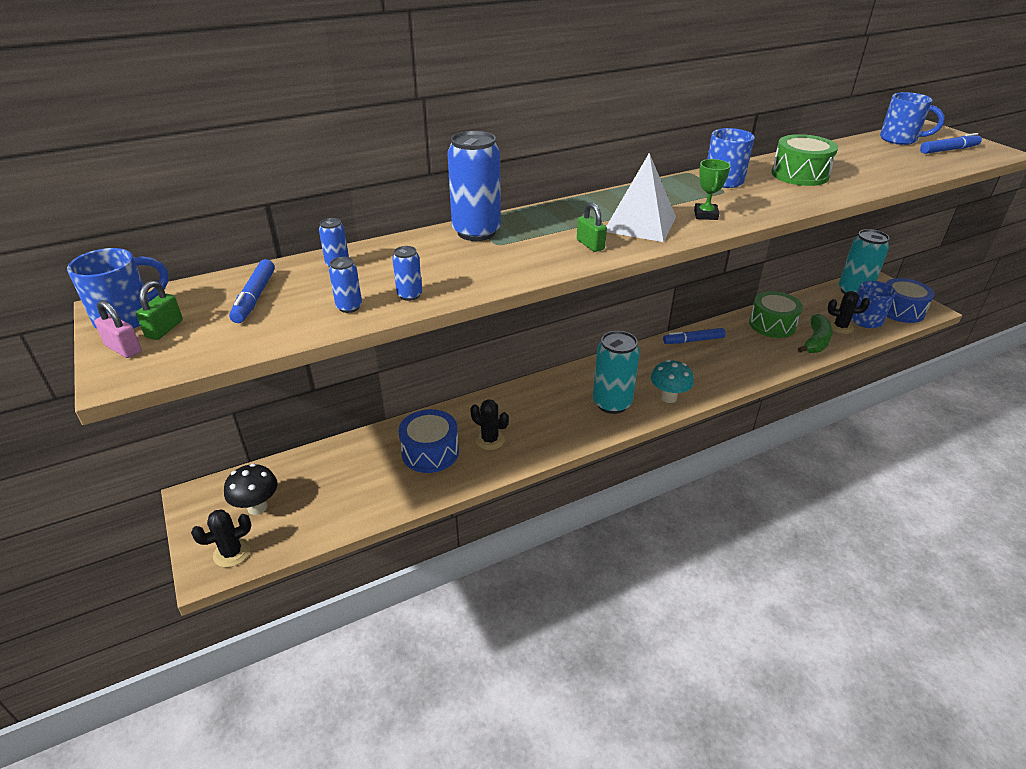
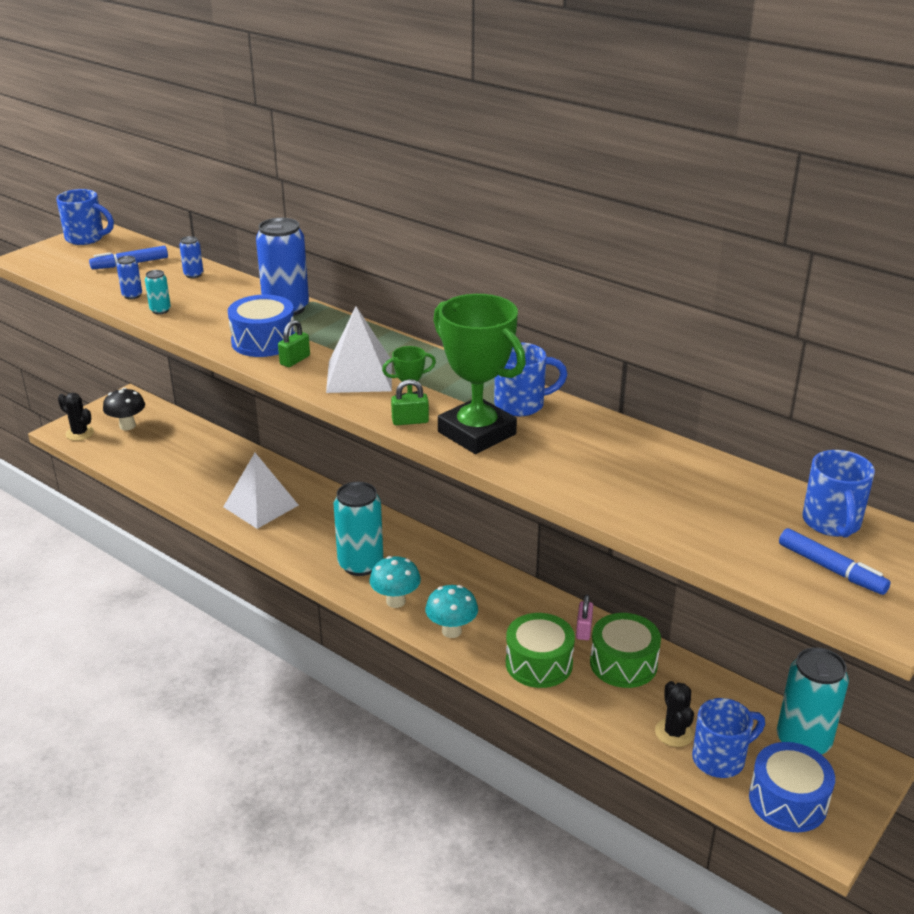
camera: 65 degrees right, 5 degrees down
pink padlock [94,300,142,358] -> pink padlock moved to [576,594,593,640]
green padlock [136,281,183,340] -> green padlock moved to [391,379,429,425]
blue can [392,246,422,301] -> turquoise can [145,270,171,314]
blue drum [398,409,459,473] -> blue drum moved to [228,295,295,357]
black cactus [470,399,509,450] -> white pyramid [223,453,299,529]
blue marker [663,328,725,344] -> none
green drum [771,134,838,186] -> green drum moved to [506,613,575,688]
green banana [798,314,833,353] -> none
none -> turquoise mushroom [425,585,478,638]
none -> green trophy [433,294,526,454]

